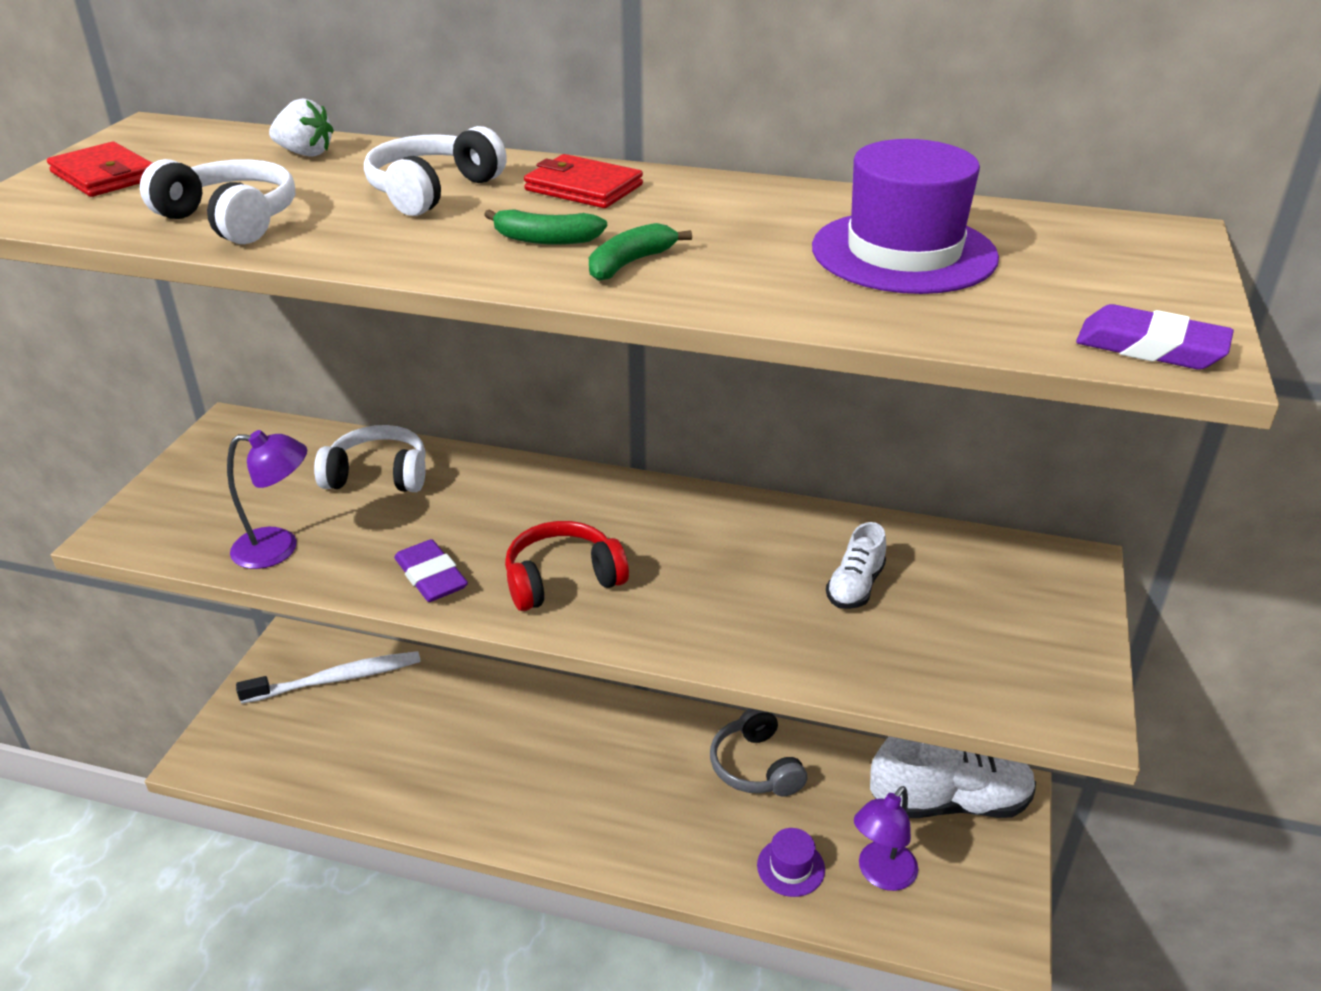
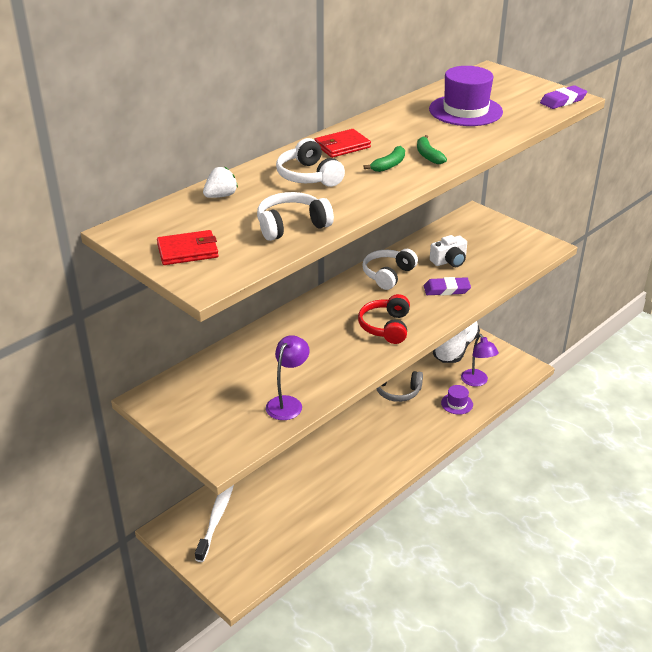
camera: 60 degrees left, 0 degrees up
white headphones [314,425,426,492] -> white headphones moved to [362,249,418,290]
purple eraser [394,539,468,602] -> purple eraser moved to [424,277,471,295]
white shoe [826,522,886,609] -> white camera [430,235,467,267]

